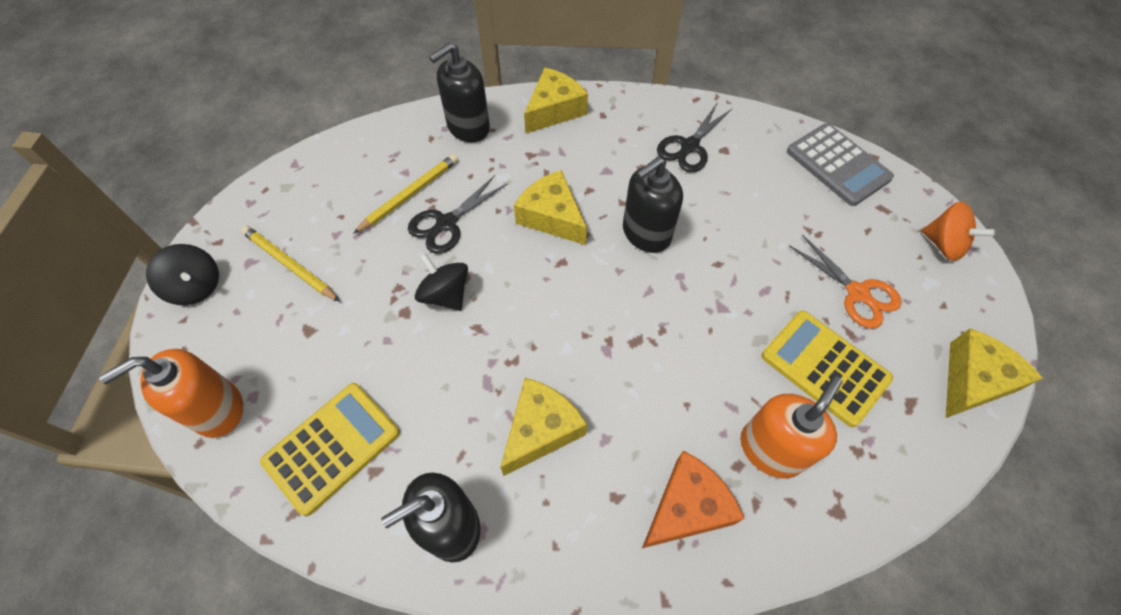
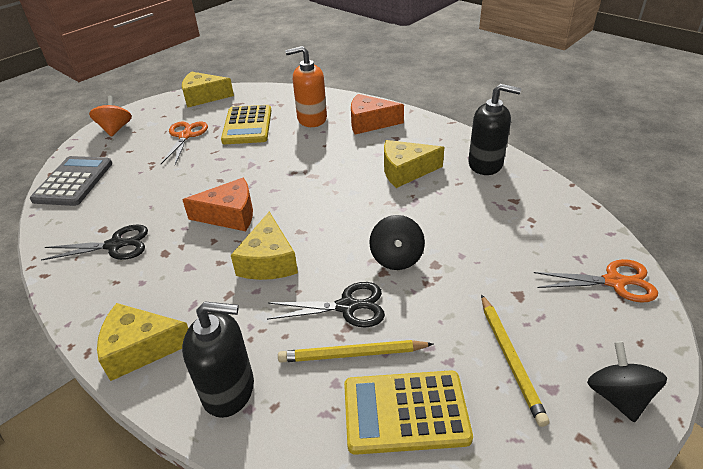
camera: 135 degrees left, 20 degrees down
orange soap dispenser [99,349,243,438] -> orange scissors [534,259,658,303]
yellow calculator [260,383,400,516] -> yellow calculator moved to [344,370,473,455]
black soap dispenser [623,157,683,253] -> orange cheese [182,178,253,231]

